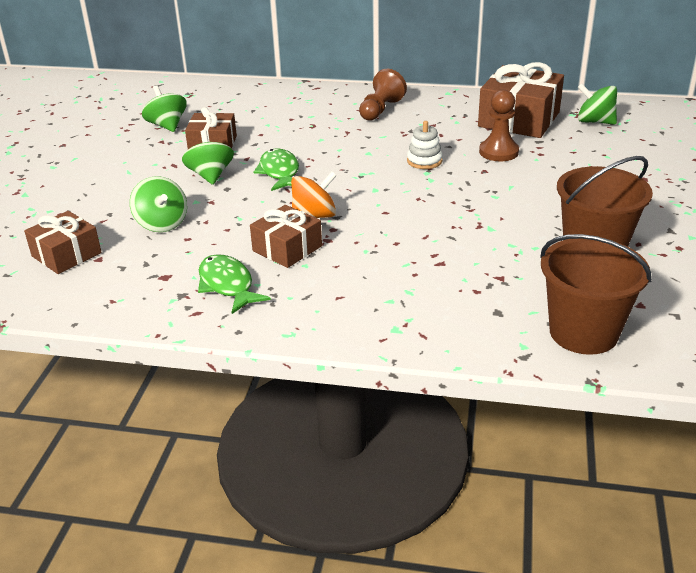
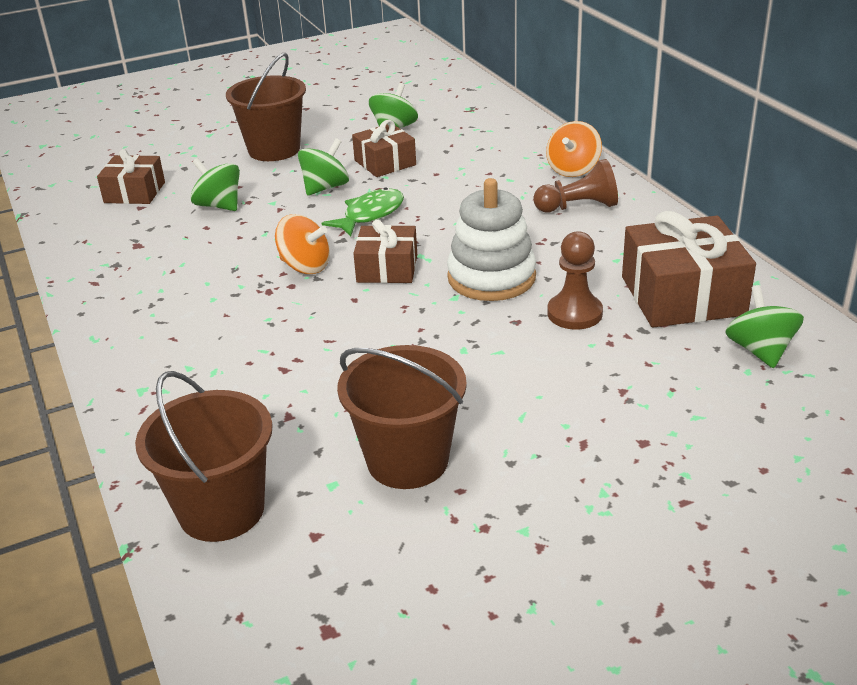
camera: 55 degrees right, 0 degrees up
green spinning top [130,176,187,232] -> green spinning top turned 105 degrees clockwise [190,158,240,211]
green fish [198,254,271,314] -> none
brown gift [250,205,322,268] -> brown gift moved to [353,219,417,283]
white stacking toy [407,121,443,169] -> white stacking toy [447,178,536,301], size x1.91
none -> brown bucket [226,53,306,161]
none -> orange spinning top [546,121,602,177]

